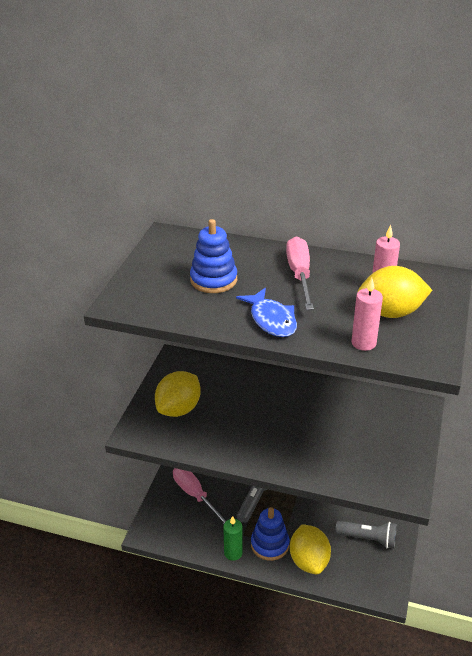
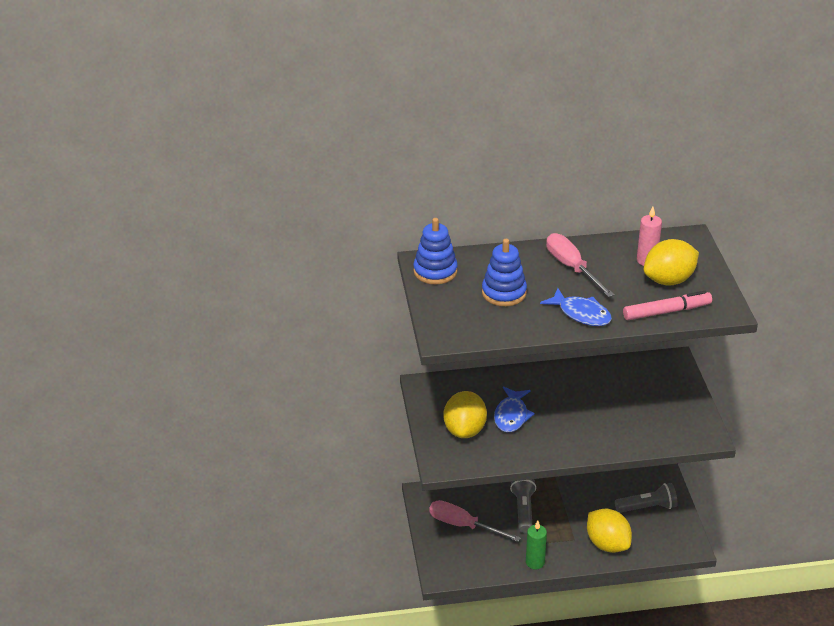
camera: 25 degrees left, 0 degrees up
blue stacking toy [251,507,289,561] -> blue stacking toy moved to [413,218,458,284]
pink candle [351,278,383,351] -> pink marker [623,291,712,320]
none -> blue fish [494,386,535,432]

